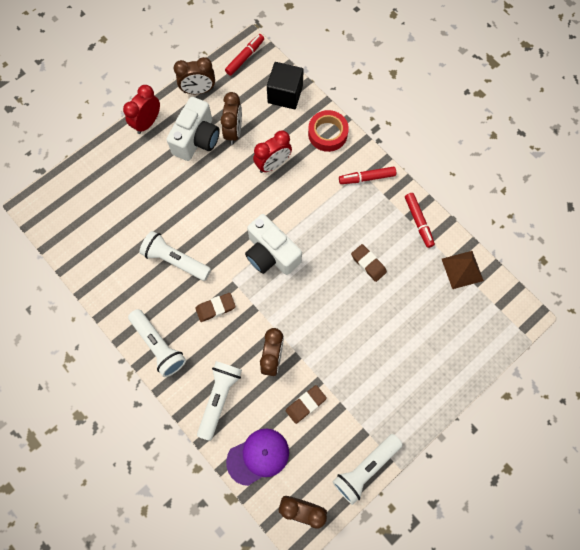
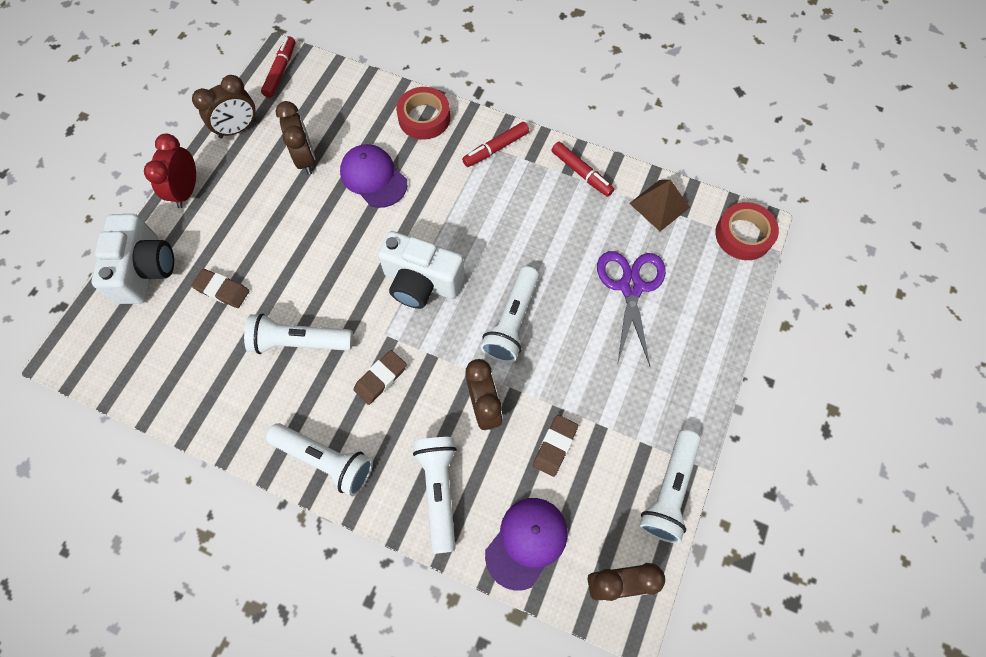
camera: 25 degrees left, 5 degrees down
white camera [166,97,220,161] -> white camera moved to [91,214,174,304]
red clock [253,130,292,173] -> purple cap [340,144,407,208]
black cube [267,62,304,109] -> none
brown eraser [351,244,387,282] -> brown eraser moved to [191,269,249,308]
none -> white flashlight [480,266,539,363]
none -> purple scissors [597,251,666,366]
none -> red tape [715,202,779,260]

